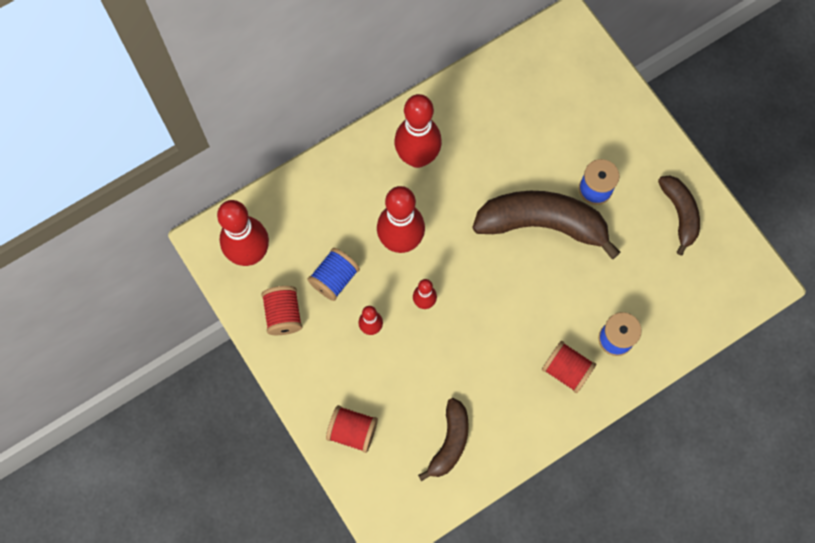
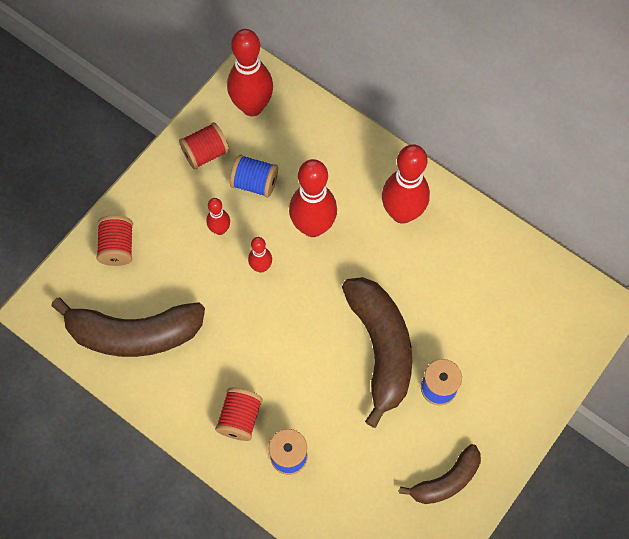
camera: 70 degrees right, 5 degrees down
brown banana [418,398,469,481] -> brown banana [51,297,205,357], size x1.75

